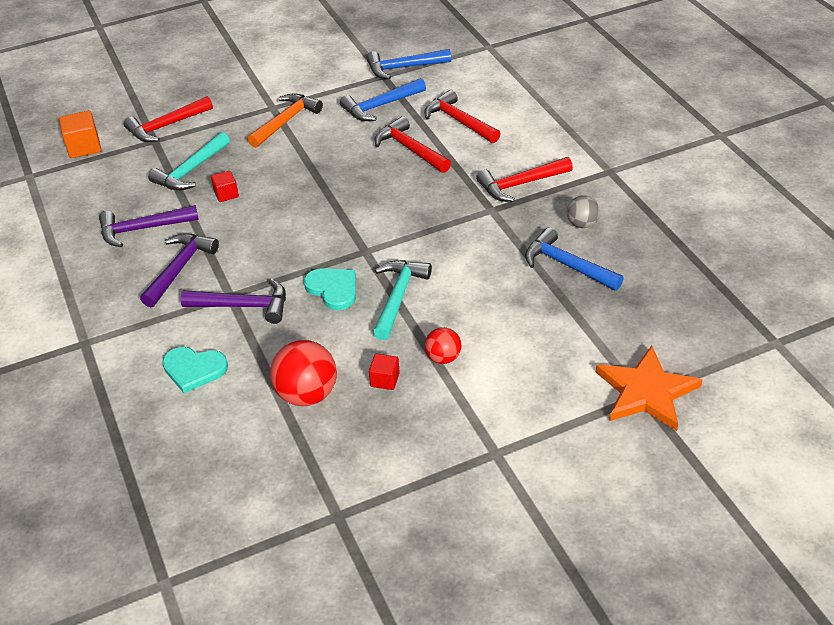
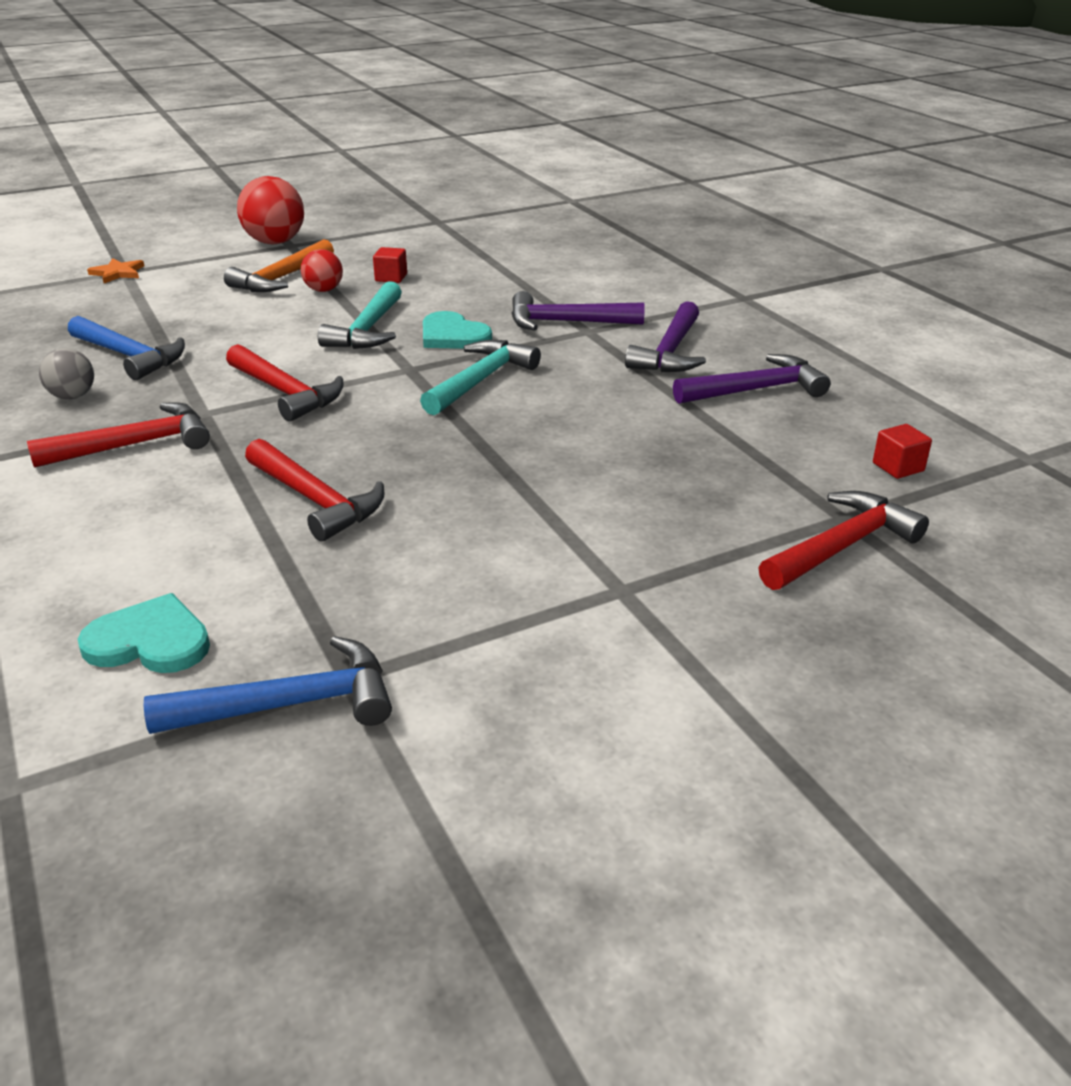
camera: 175 degrees right, 10 degrees down
orange cube [59,111,101,158] -> none
turquoise hammer [148,132,230,191] -> turquoise hammer moved to [420,340,541,415]
turquoise heart [162,347,228,393] -> turquoise heart moved to [78,593,210,673]
red cube [211,171,239,202] -> red cube moved to [873,424,932,479]
orange hammer [247,94,323,148] -> orange hammer moved to [224,239,334,292]
red ball [270,340,337,406] -> red ball moved to [237,176,304,245]
blue hammer [340,78,426,121] -> none
red hammer [424,90,501,143] -> red hammer moved to [226,344,344,422]
orange star [596,346,702,431] -> orange star [87,258,144,283], size x0.49

